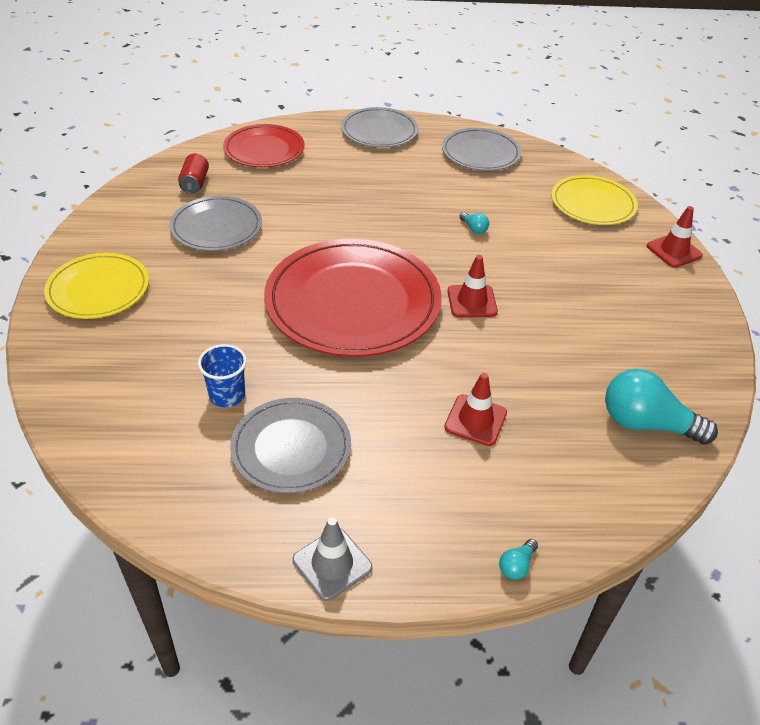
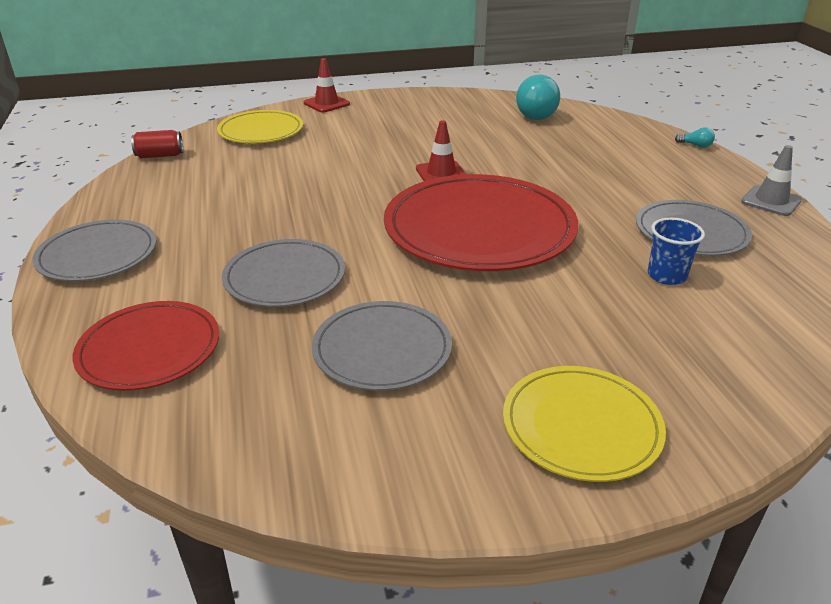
camera: 100 degrees left, 10 degrees down
red can [178,153,209,194] -> red can moved to [131,130,183,158]
grey plate [442,128,522,171] -> grey plate moved to [222,239,345,307]
red traffic cone [444,373,507,446] -> none
turquoise light bulb [460,212,489,234] -> none

